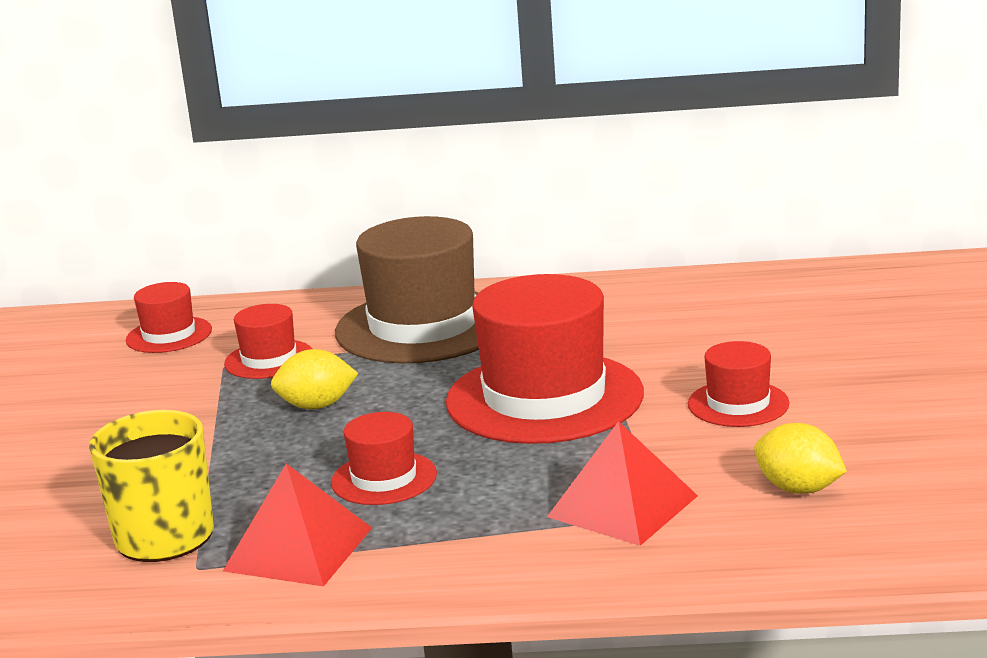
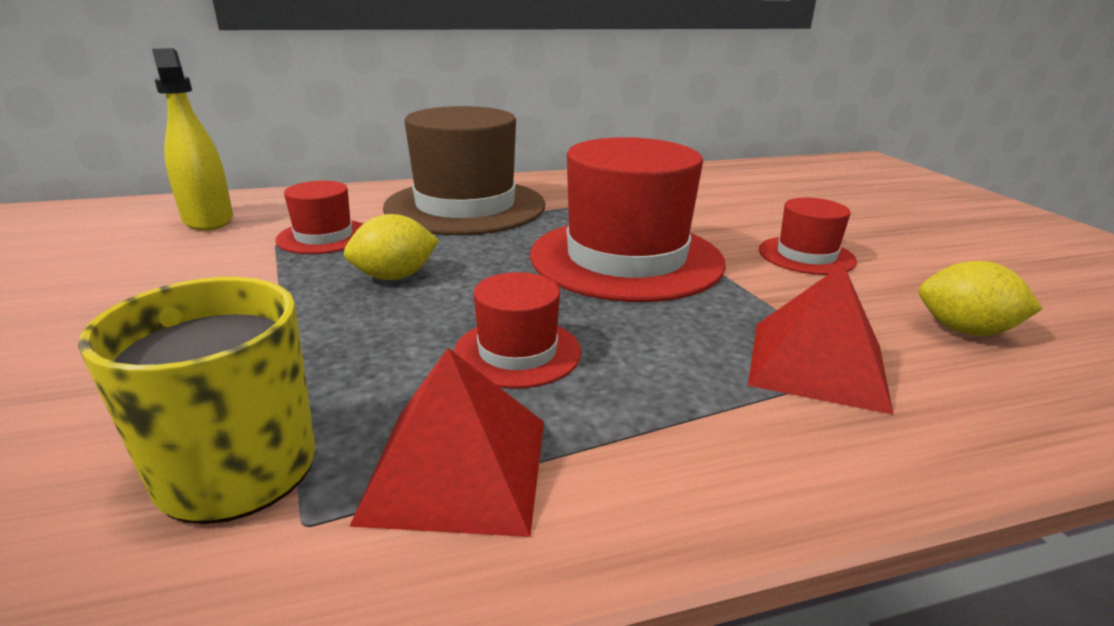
camera: 20 degrees left, 5 degrees up
red hat [126,282,212,353] -> yellow spray bottle [152,48,233,231]

